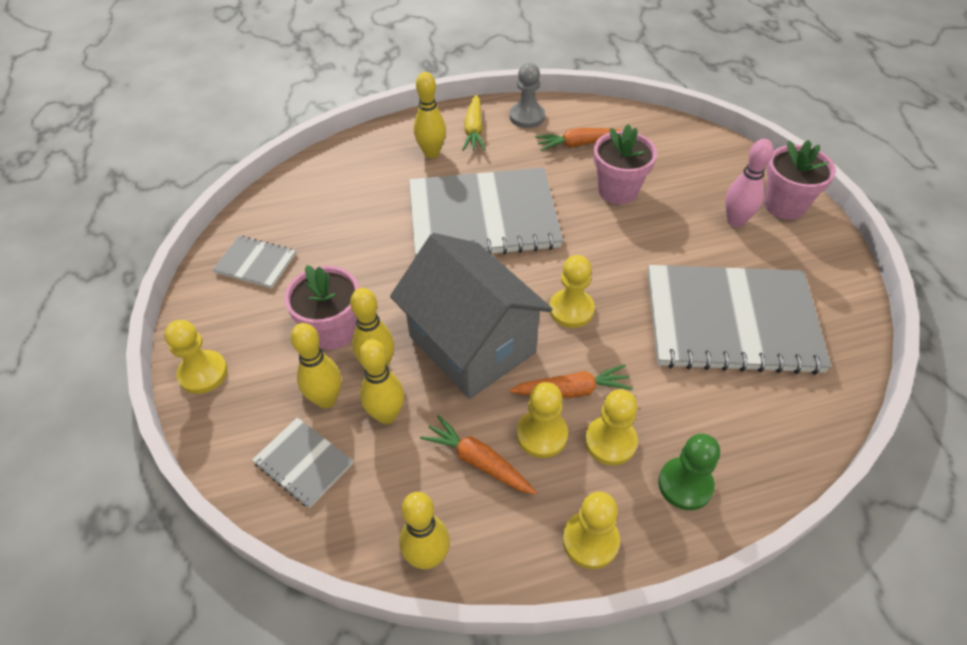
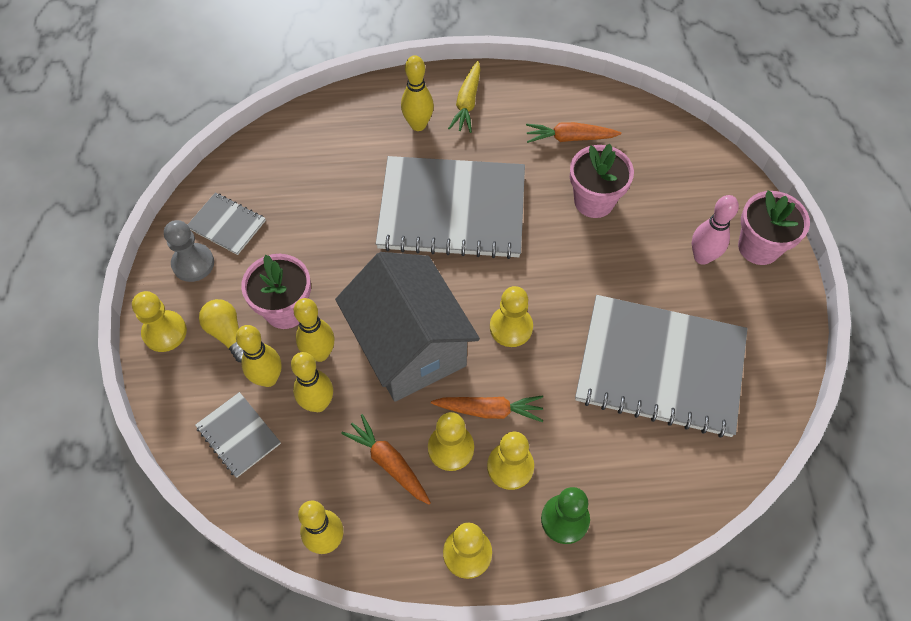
camera: 10 degrees right, 10 degrees up
grey pawn [510,63,545,128] -> grey pawn moved to [164,220,214,282]
none -> yellow light bulb [199,299,243,362]

